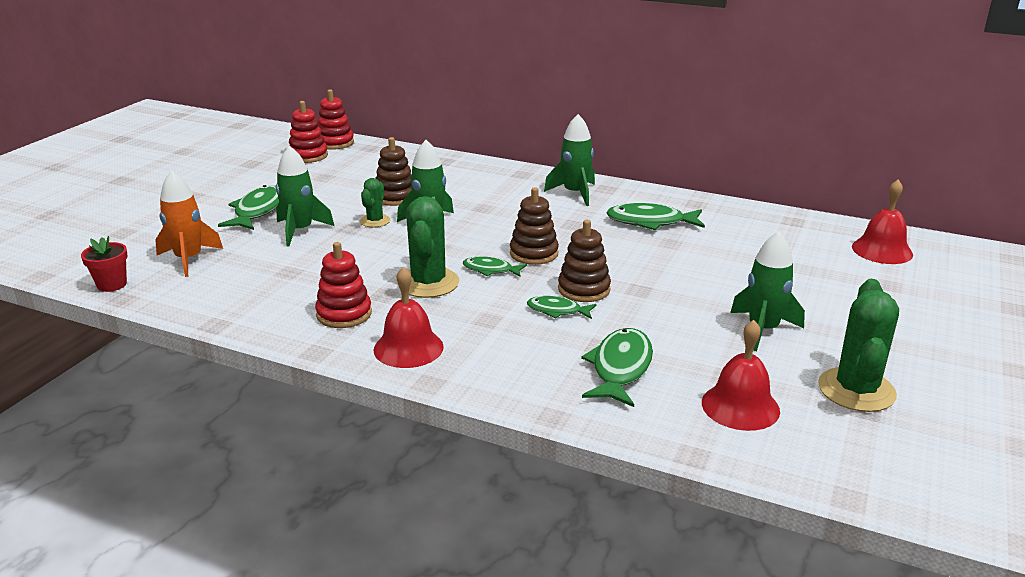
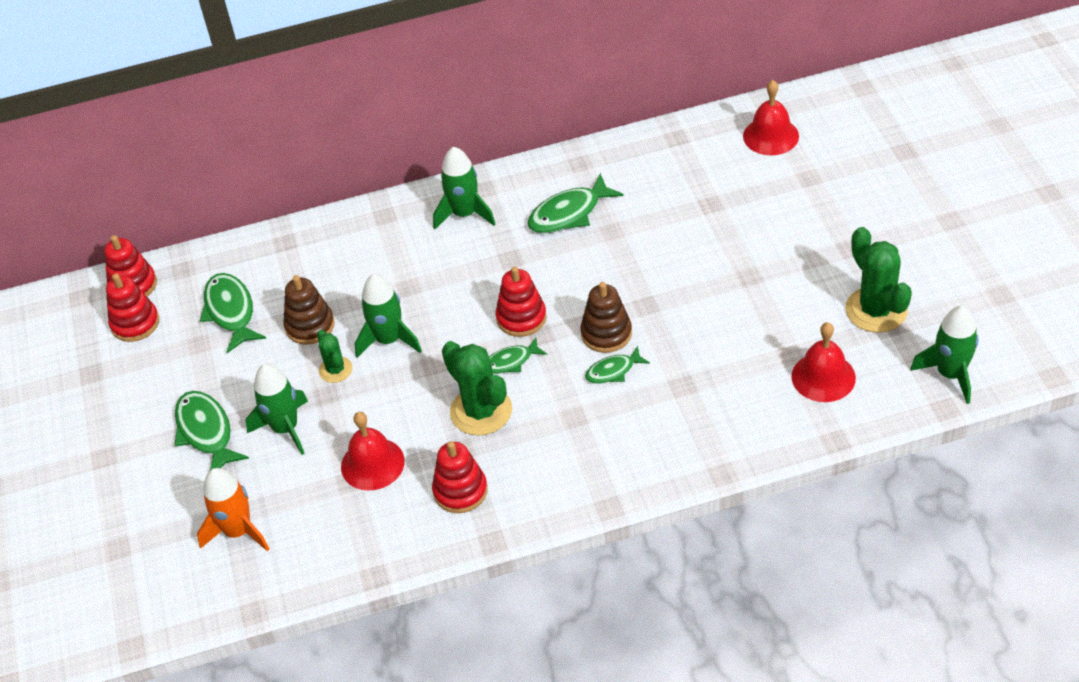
camera: 35 degrees left, 20 degrees up
red flower pot [81,236,128,292] -> none
red bell [373,267,444,368] -> red bell moved to [341,412,405,491]
brown stacking toy [510,187,559,265] -> red stacking toy [495,267,547,337]
green fish [581,328,653,407] -> green fish moved to [200,273,266,353]
green rocket [730,231,805,351] -> green rocket moved to [910,306,979,404]

